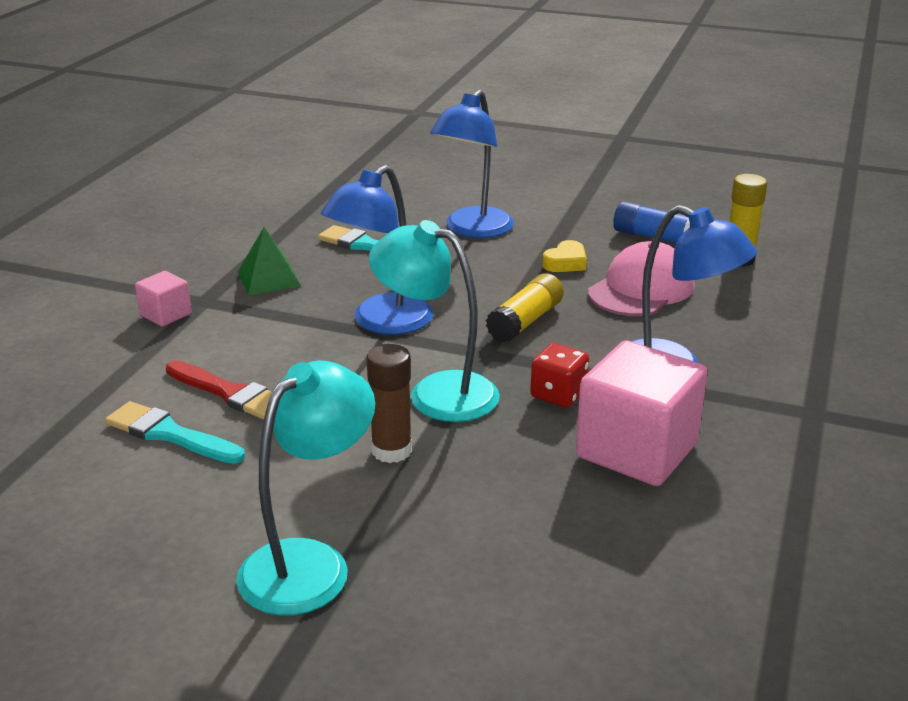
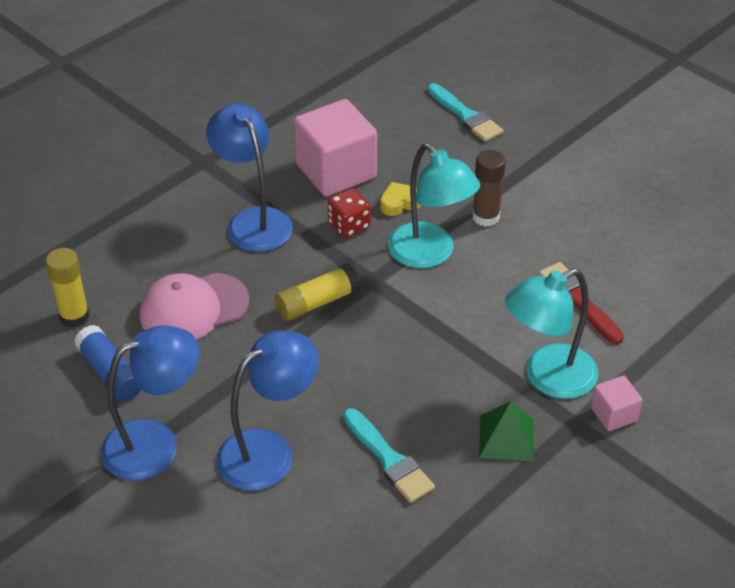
camera: 155 degrees left, 15 degrees up
turquoise brush [105,401,245,464] -> turquoise brush moved to [427,83,503,142]
turquoise lamp [236,360,375,616] -> turquoise lamp moved to [505,268,598,399]
blue lamp [321,165,433,334] -> blue lamp moved to [101,325,200,480]
yellow heart [543,240,587,272] -> yellow heart moved to [380,182,422,216]

